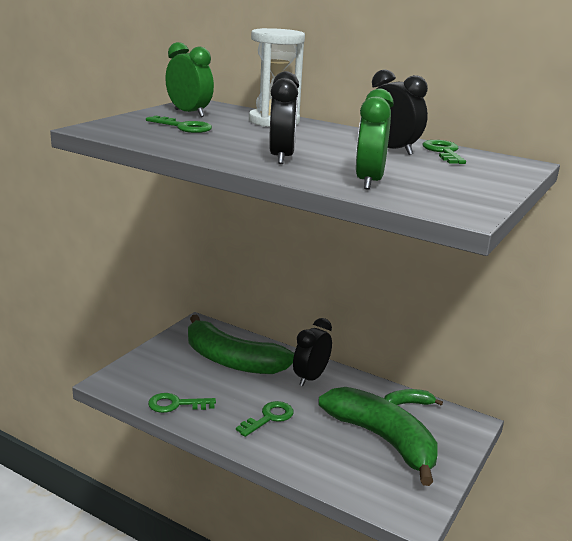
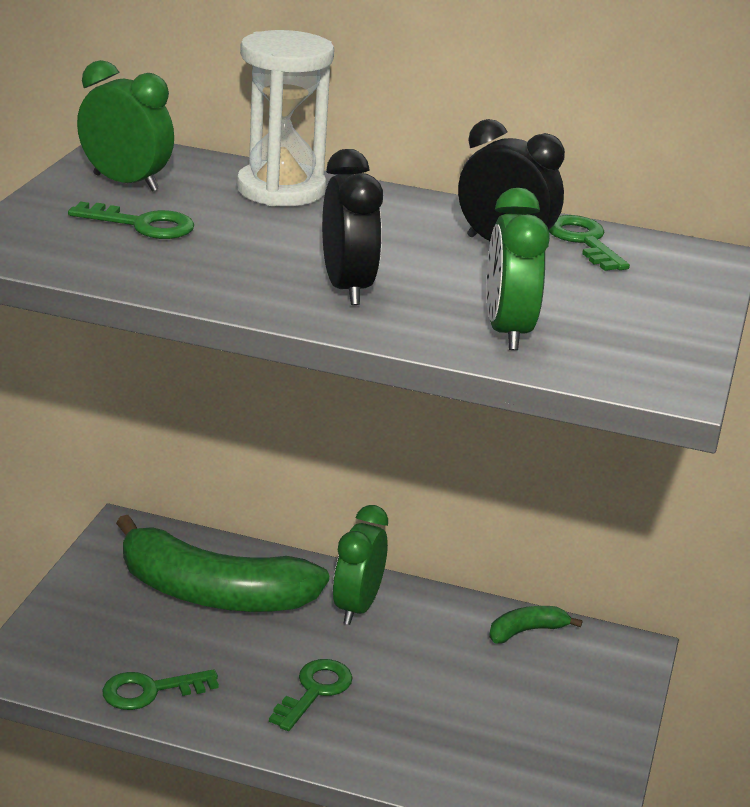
camera: 15 degrees left, 5 degrees up
black clock [293,318,332,386] -> green clock [333,505,388,625]
green banana [319,387,438,486] -> none

